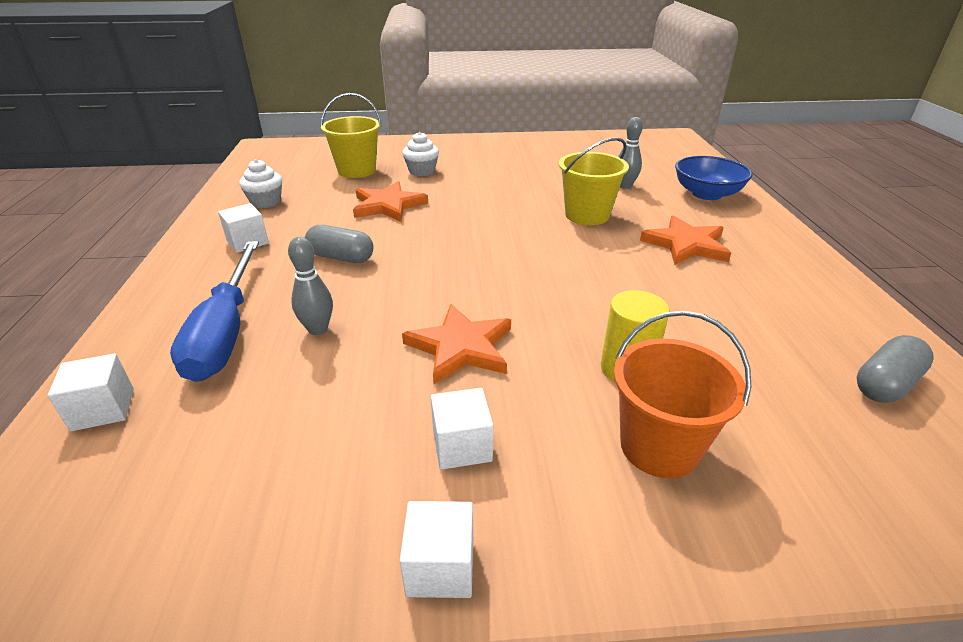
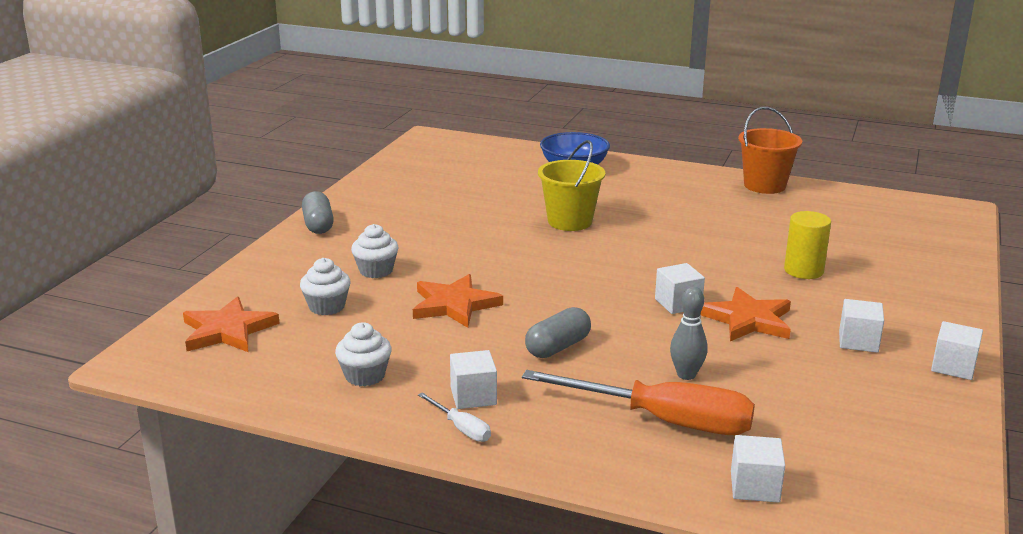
camera: 65 degrees left, 10 degrees down
blue screwdriver [170,241,259,382] -> orange screwdriver [522,370,755,435]
yellow bucket [320,93,382,178] -> white cupcake [300,258,351,315]
orange bucket [614,311,751,478] -> orange bucket moved to [738,107,802,194]
grey bowling pin [618,117,643,189] -> none
orange star [640,215,731,265] -> orange star moved to [183,296,280,352]
grey capsule [857,335,934,403] -> grey capsule moved to [302,191,334,234]
none -> white screwdriver [418,392,491,442]
none -> white cube [655,263,705,314]

